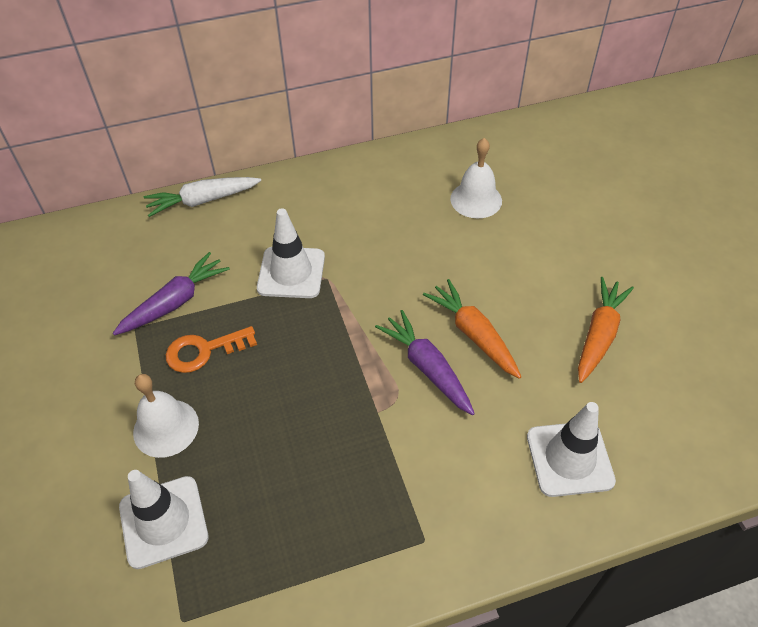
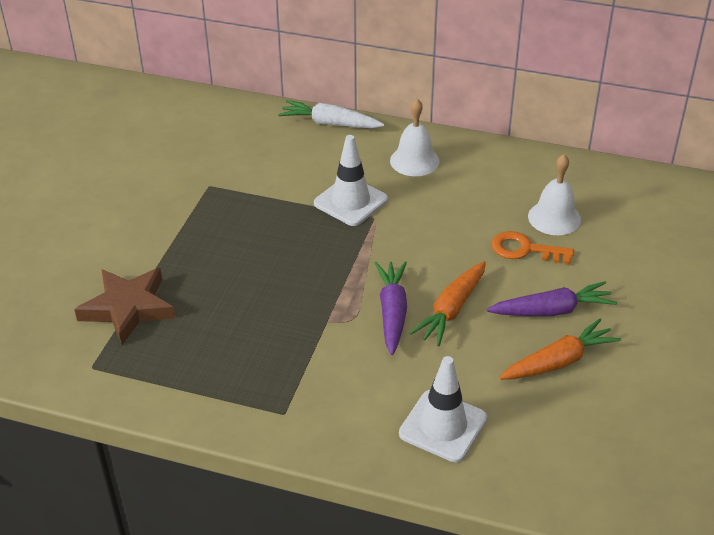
camera: 35 degrees right, 10 degrees down
purple carrot [113,252,230,336] -> purple carrot moved to [487,281,617,316]
white traffic cone [119,470,208,569] -> brown star [74,268,175,345]
white bell [133,374,199,458] -> white bell moved to [390,99,440,176]
orange key [166,326,257,373] -> orange key moved to [491,231,574,264]
orange carrot [423,279,521,379] -> orange carrot turned 150 degrees counterclockwise [409,261,486,346]

